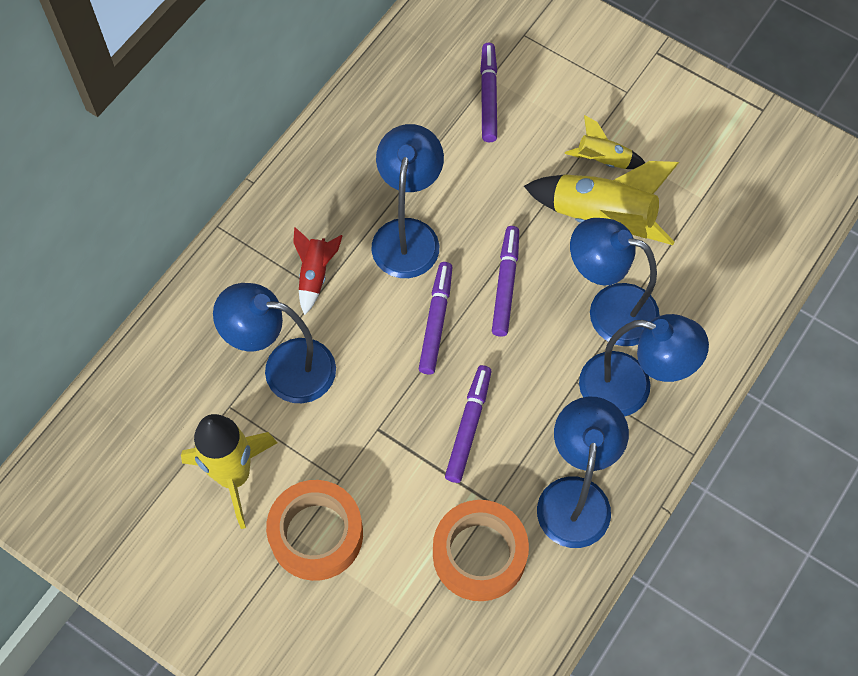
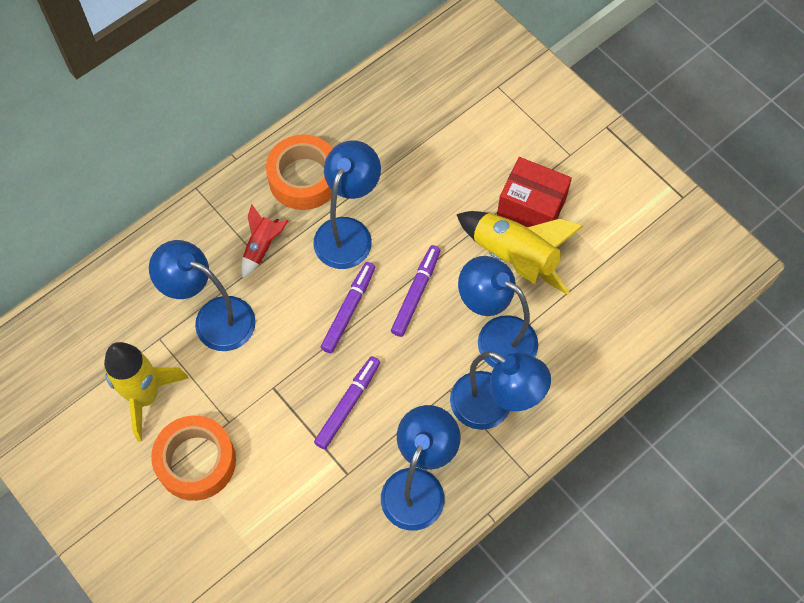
camera: 15 degrees right, 0 degrees up
orange tape [433,500,529,601] -> orange tape moved to [266,135,333,210]
purple marker [480,43,497,142] -> none
yellow rocket [565,115,645,169] -> red box [497,157,572,227]

